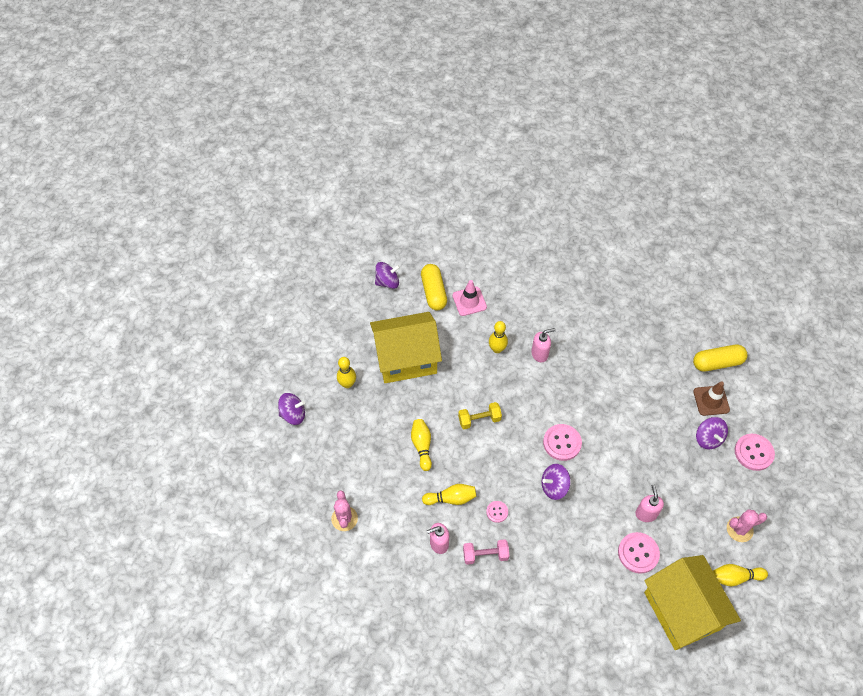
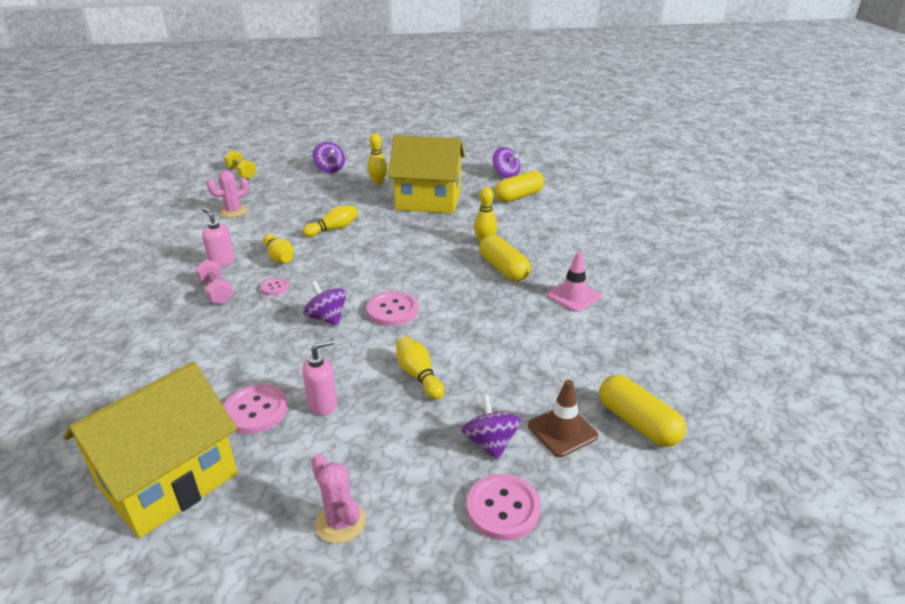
camera: 65 degrees right, 25 degrees down
yellow house [370,312,442,383] -> yellow house turned 45 degrees counterclockwise [388,135,465,214]
pink traffic cone [452,280,487,316] -> pink traffic cone moved to [547,252,601,312]
yellow dumbbell [458,402,502,429] -> yellow dumbbell moved to [224,150,256,179]
pink soap dispenser [531,328,556,362] -> yellow capsule [479,235,531,282]
purple spinning top [696,417,728,449] -> purple spinning top turned 120 degrees clockwise [461,394,521,460]
yellow bowling pin [713,564,768,586] -> yellow bowling pin moved to [396,336,444,399]

